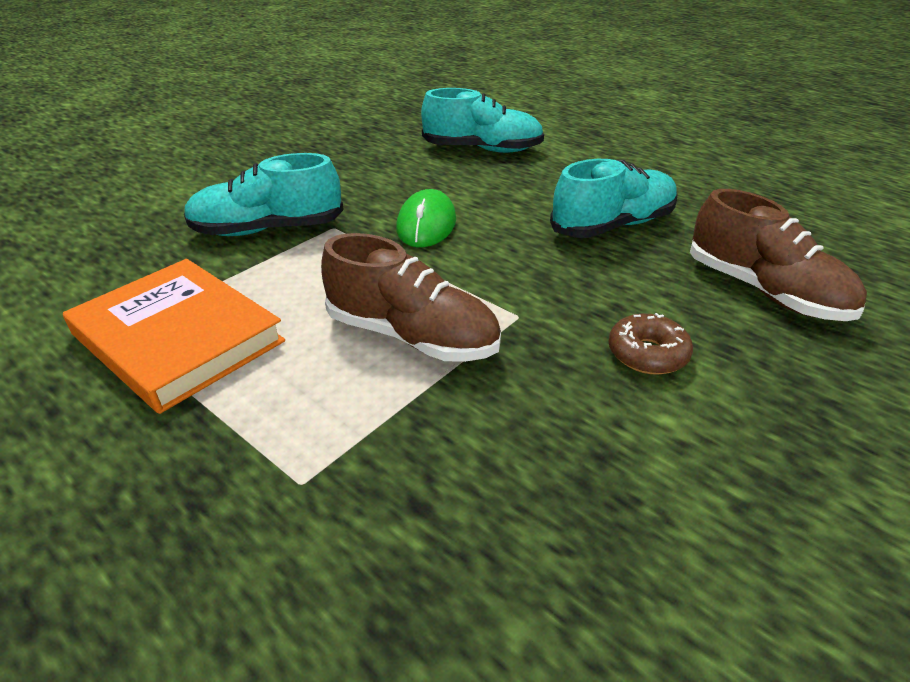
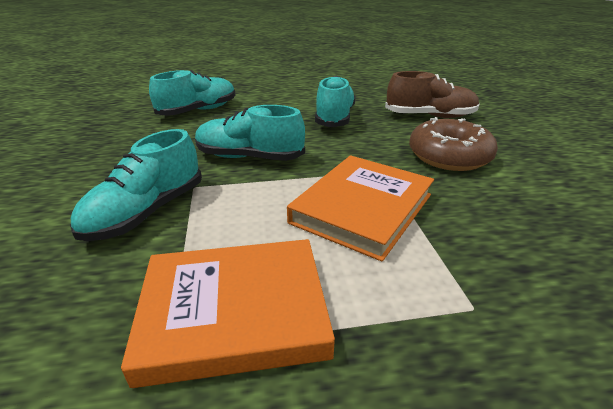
camera: 50 degrees left, 5 degrees down
brown shoe [321,233,501,362] -> orange book [287,155,434,262]
green mouse [396,189,456,247] -> turquoise shoe [195,105,305,161]
brown donut [609,313,693,375] -> brown donut [409,117,498,171], size x1.81

